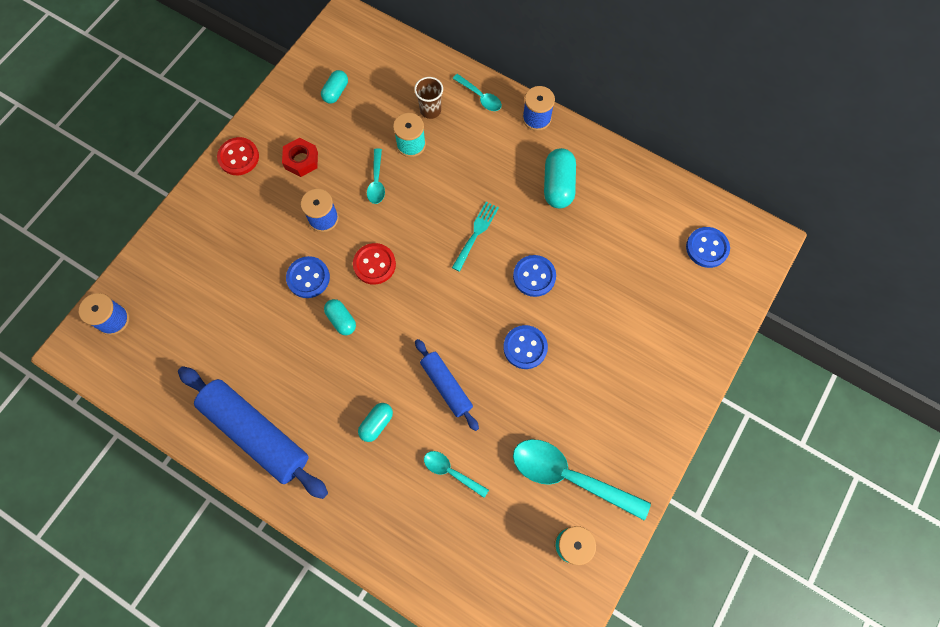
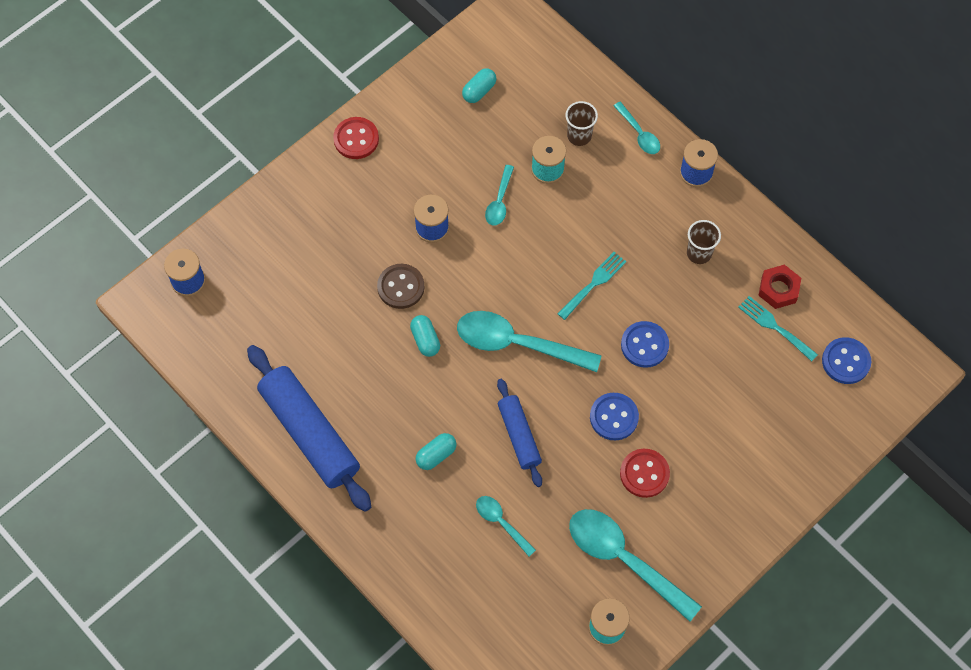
camera: 15 degrees right, 5 degrees down
red nut [282,138,318,177] -> red nut moved to [758,265,801,309]
blue button [286,256,330,298] -> brown button [377,264,424,309]
red button [353,243,396,285] -> red button moved to [620,449,670,498]
turquoise capsule [544,148,576,208] -> brown cup [687,220,721,264]
none -> turquoise spoon [457,311,602,372]
none -> turquoise fork [738,296,818,362]

